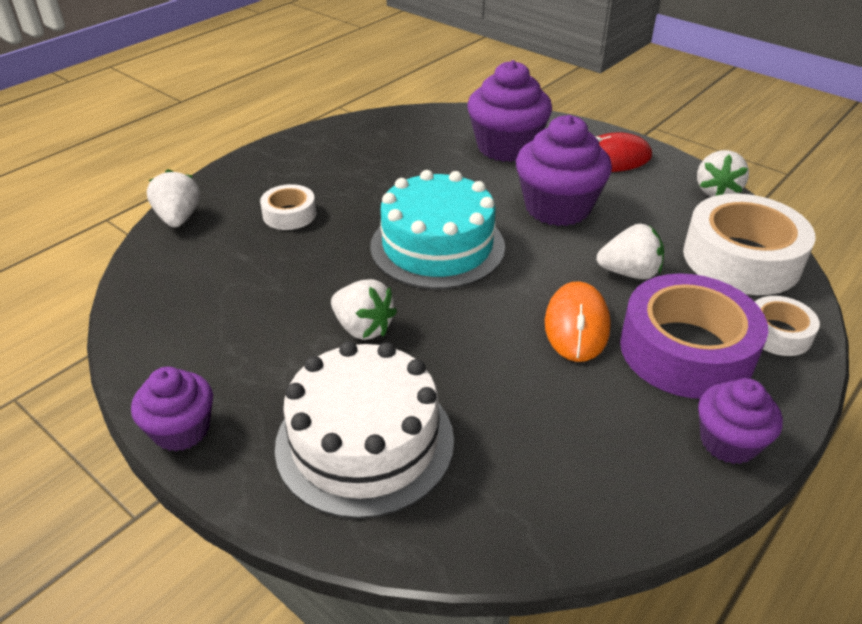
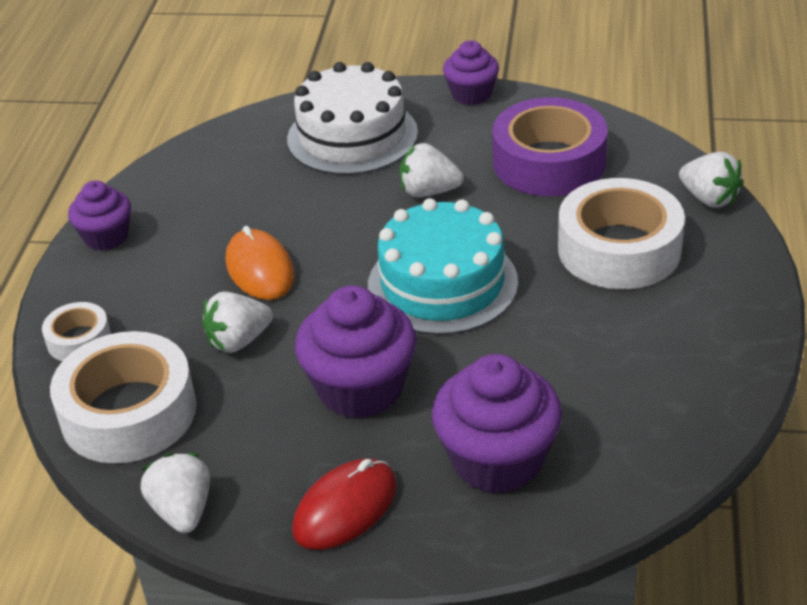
camera: 150 degrees right, 0 degrees up
white tape [260,184,316,230] -> white tape [558,178,685,289], size x1.99
purple tape [620,273,768,399] -> purple tape moved to [492,97,608,196]

